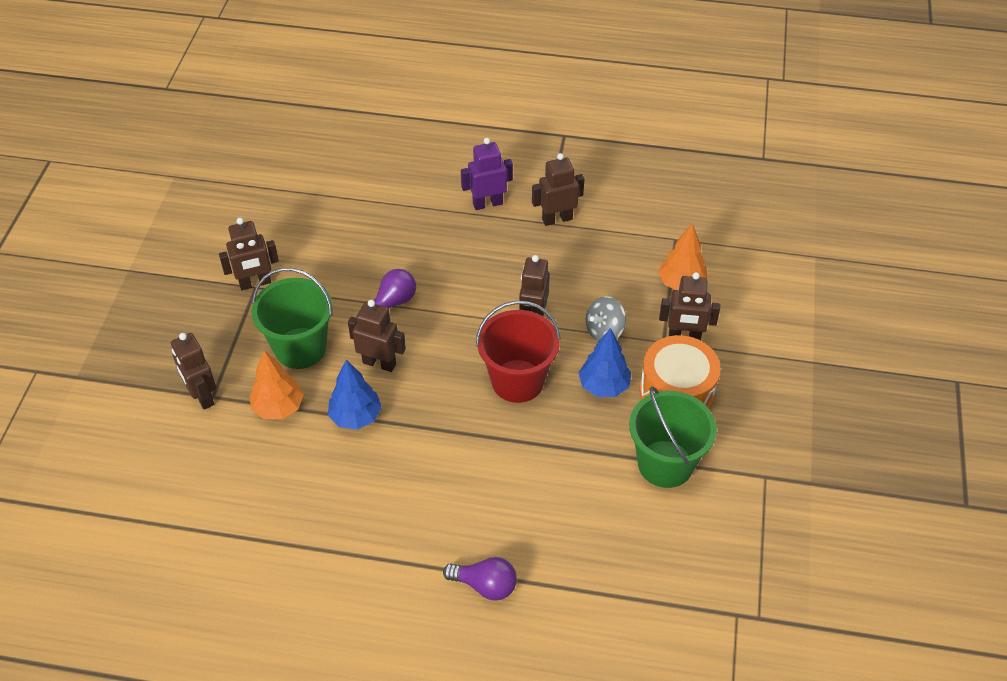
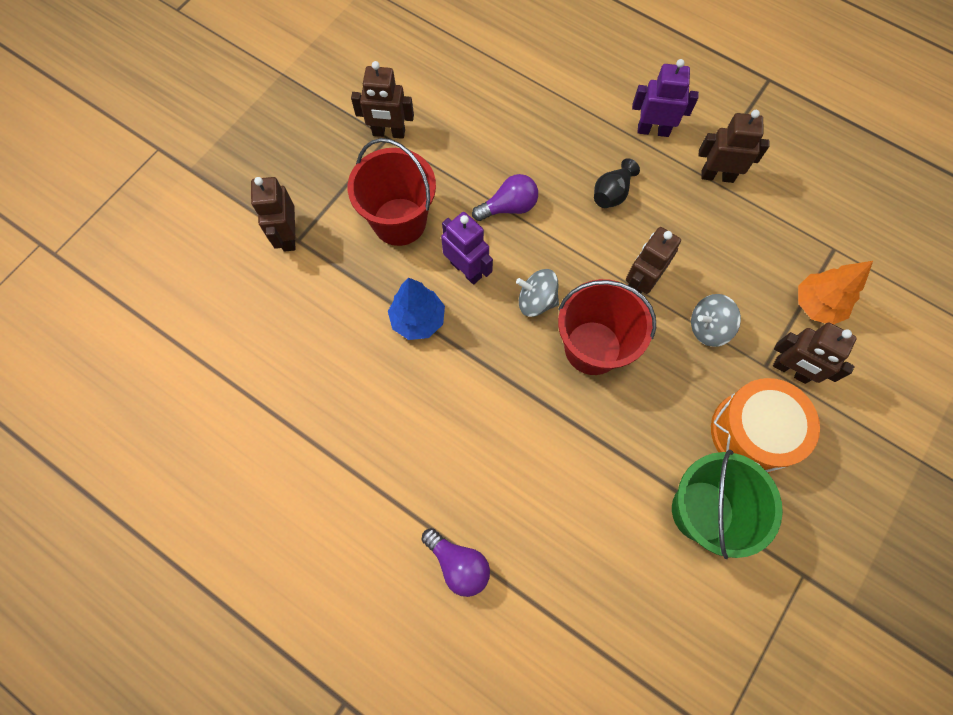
camera: 25 degrees right, 20 degrees up
orange tree [250,350,304,419] -> none
green bucket [251,268,333,369] -> red bucket [348,138,436,246]
brown robot [348,300,406,372] -> purple robot [441,212,493,285]
blue tree [578,328,631,397] -> none
none -> grey spinning top [516,269,559,317]
none -> black vase [594,158,640,208]

